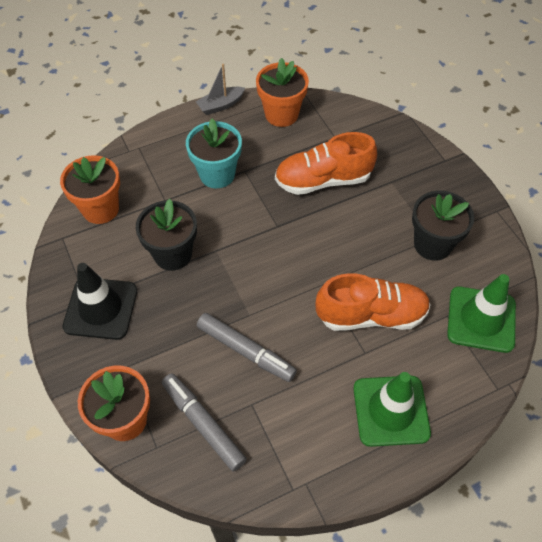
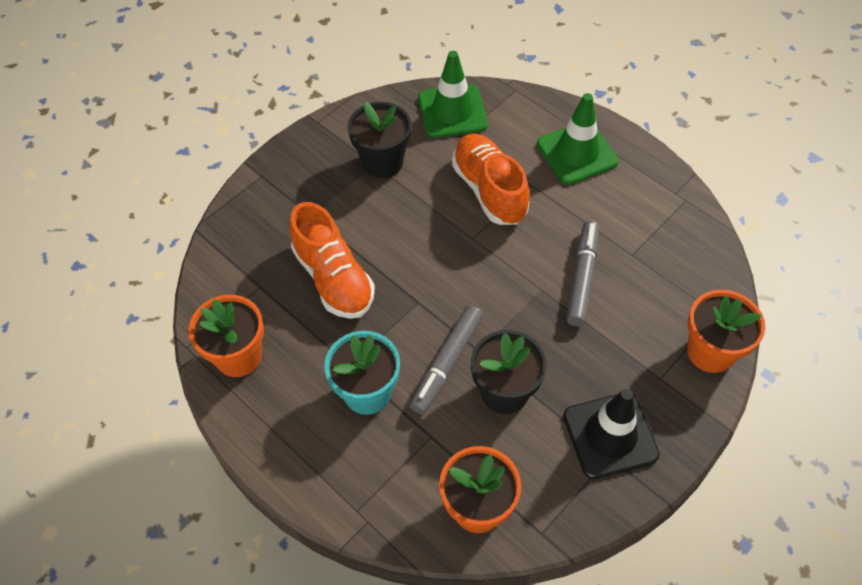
camera: 110 degrees left, 0 degrees up
grey marker [162,373,247,472] -> grey marker moved to [410,305,483,414]
grey boat [196,64,245,115] -> none

